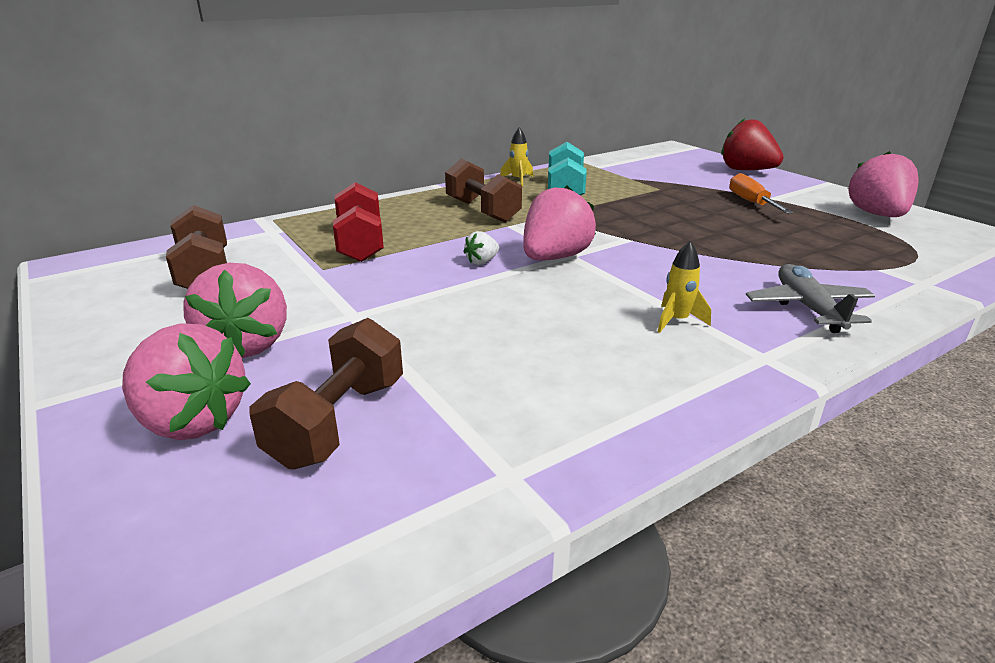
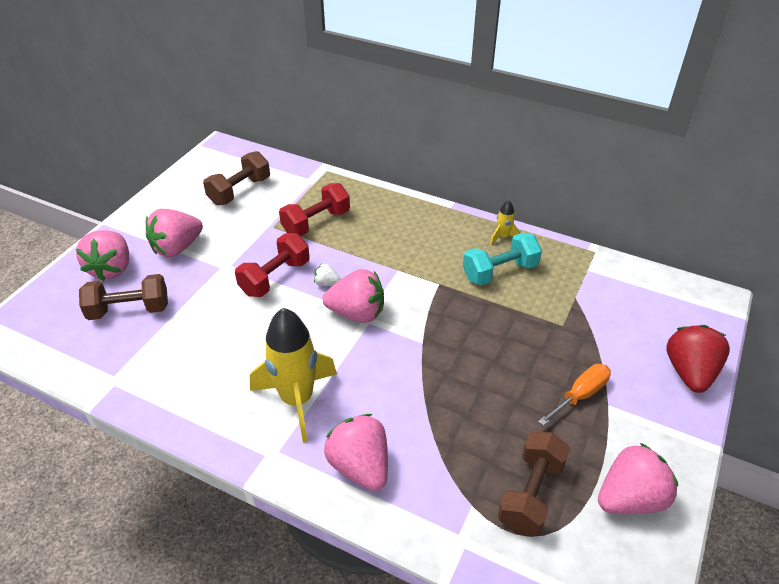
camera: 60 degrees right, 15 degrees up
brown dumbbell [445,159,522,223] -> brown dumbbell moved to [498,432,570,536]
yellow rocket [658,241,711,333] -> yellow rocket [250,308,337,443], size x2.28
grey plane [746,264,875,333] -> pink strawberry [324,414,388,491]
none -> red dumbbell [235,233,310,297]

